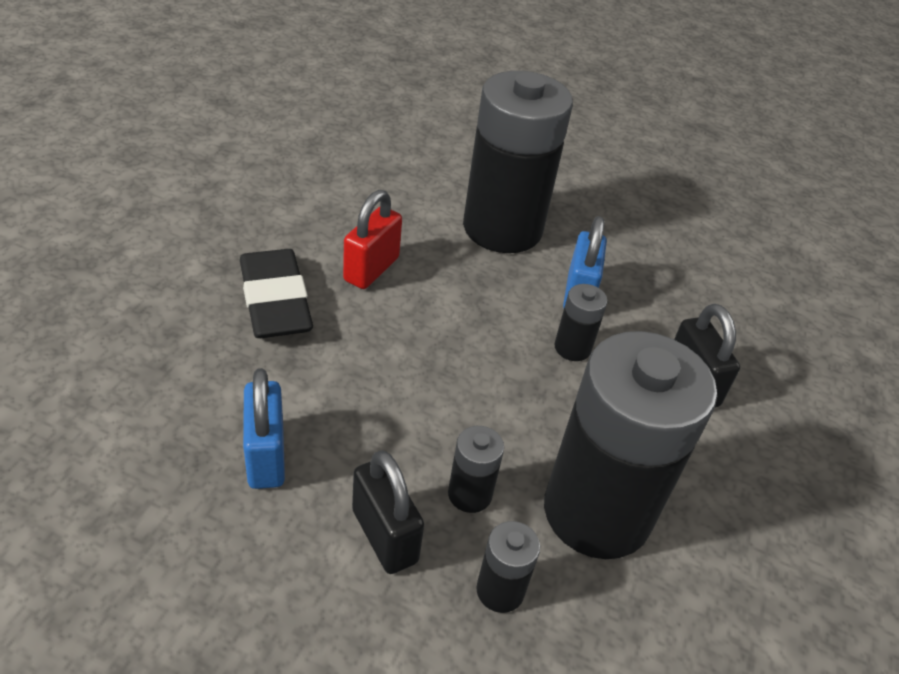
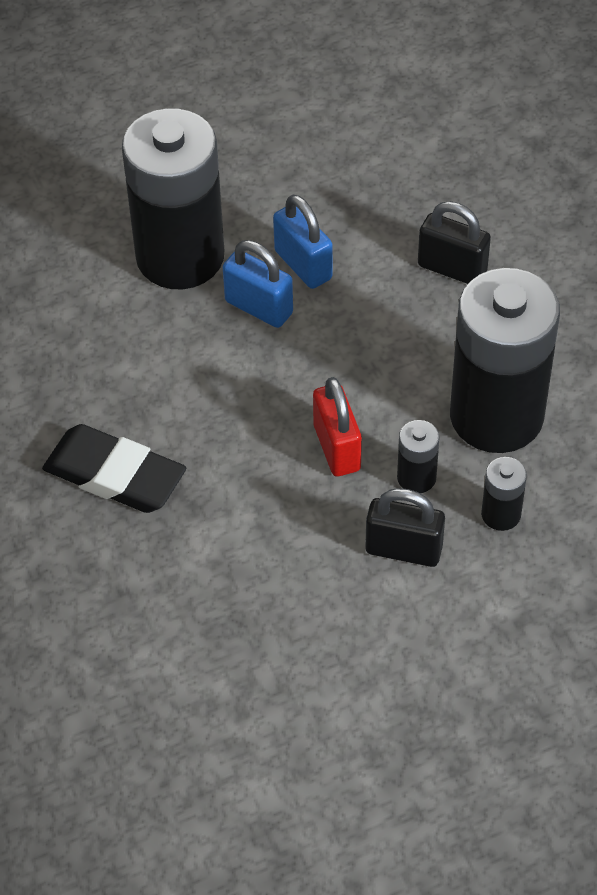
camera: 40 degrees left, 10 degrees up
blue padlock [243,368,285,489] -> blue padlock moved to [223,240,293,328]
red padlock [343,190,402,289] -> red padlock moved to [313,377,362,476]
black battery [554,284,608,361] -> none

